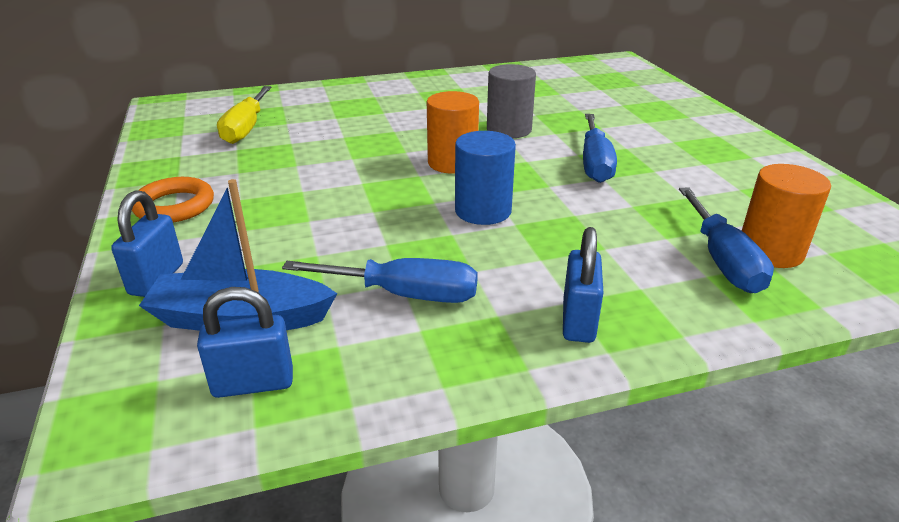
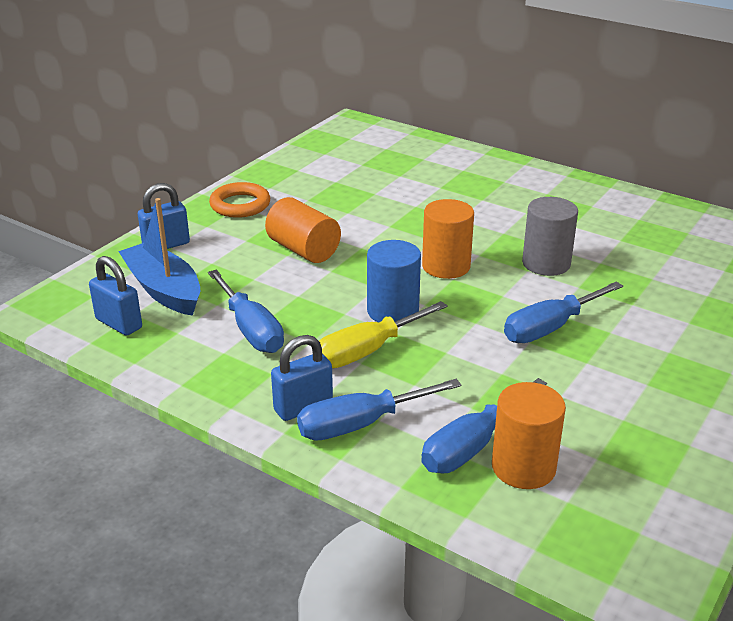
camera: 50 degrees right, 0 degrees up
yellow screwdriver [217,86,272,144] -> yellow screwdriver moved to [319,301,448,368]
none -> orange cylinder [265,197,341,263]
none -> blue screwdriver [297,379,462,440]

